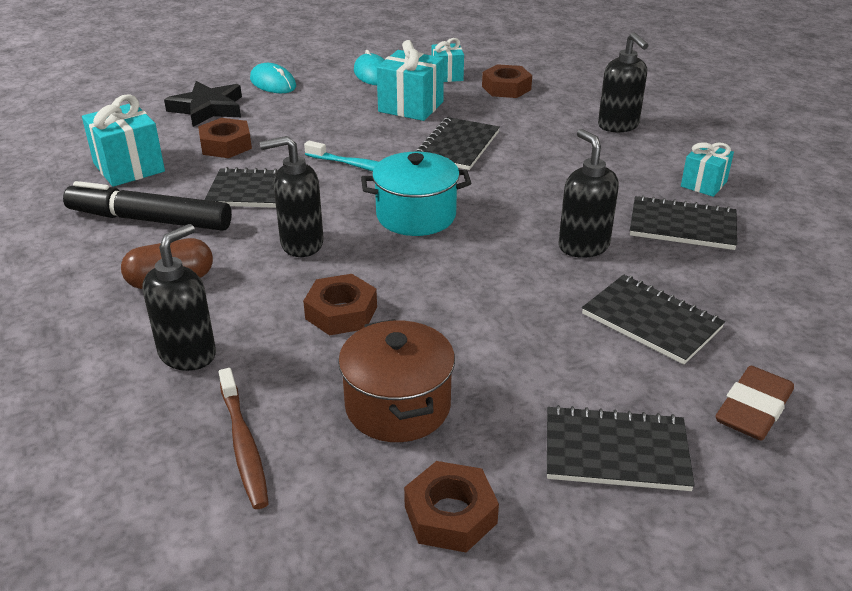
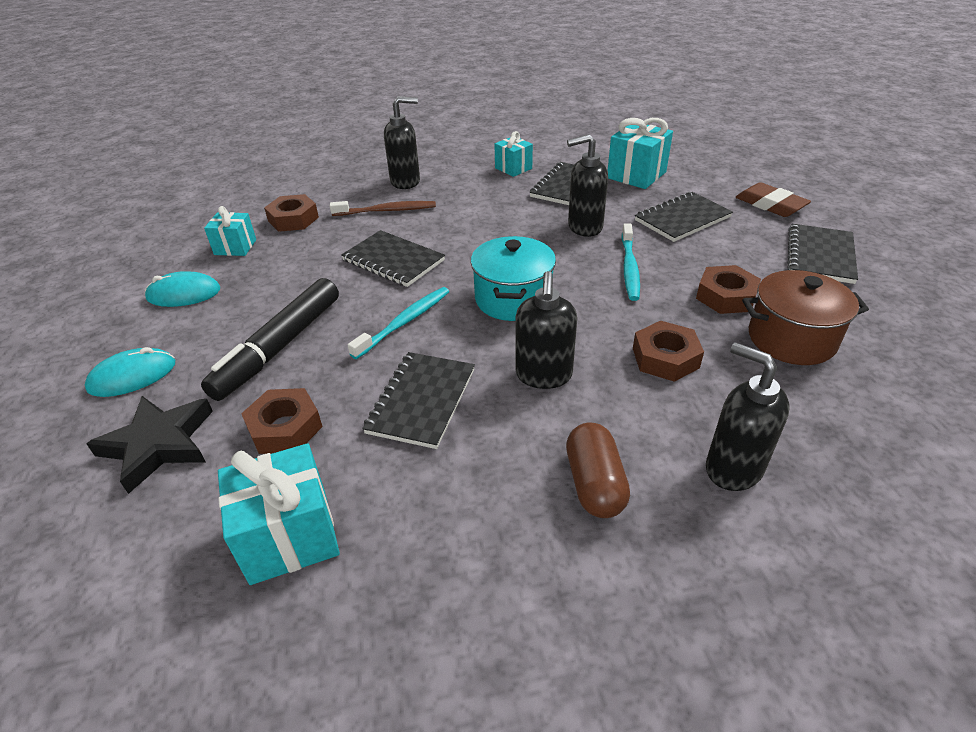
camera: 75 degrees left, 5 degrees up
black marker [63,181,232,231] -> black marker moved to [201,278,339,401]
brown toothbrush [219,368,269,509] -> brown toothbrush moved to [330,201,436,216]
turquoise gift [377,40,444,121] -> turquoise gift moved to [608,118,673,189]
brown nut [404,461,499,553] -> brown nut moved to [696,265,761,314]
none -> turquoise toothbrush [621,223,640,301]

